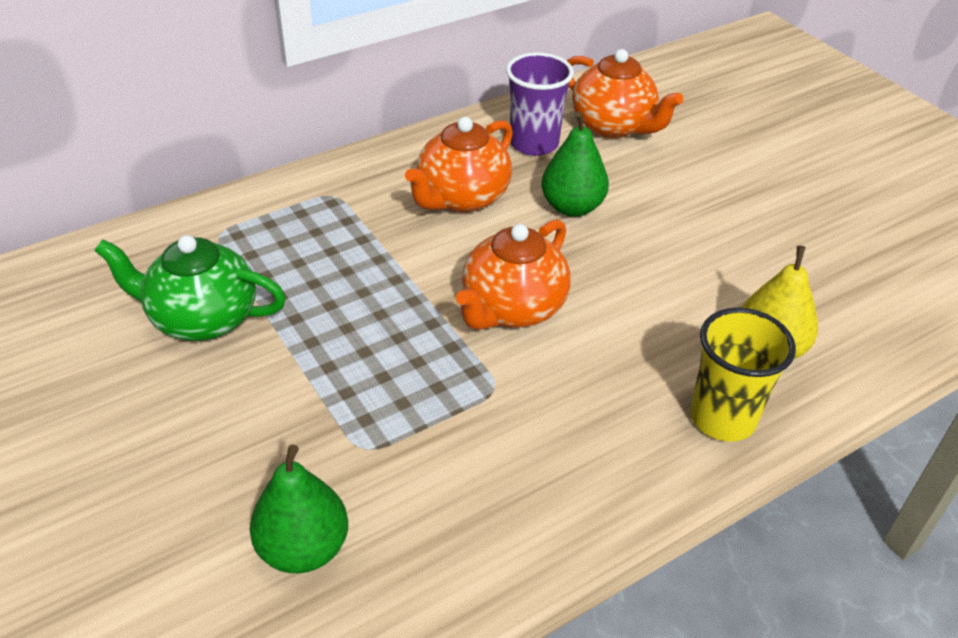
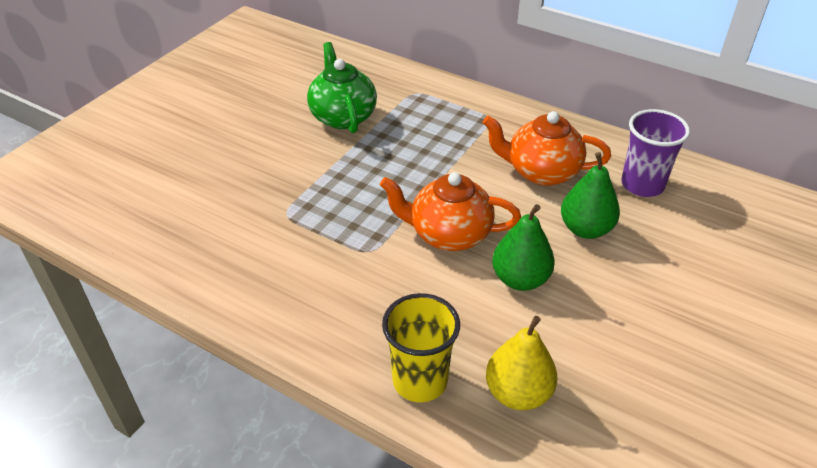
camera: 65 degrees right, 0 degrees up
green pear [250,445,348,573] -> green pear moved to [492,204,555,291]
orange teapot [566,49,683,138] -> none

